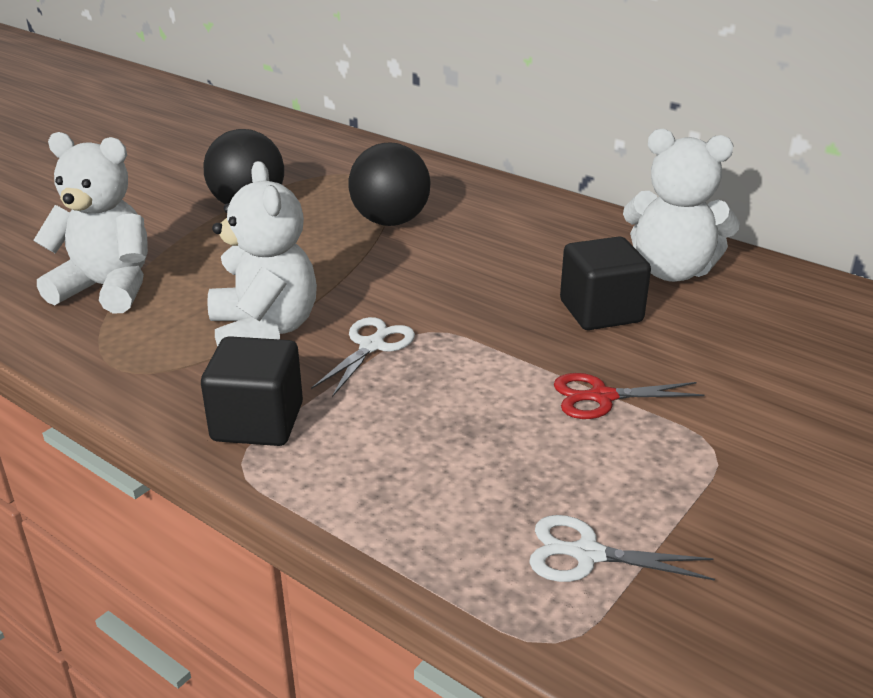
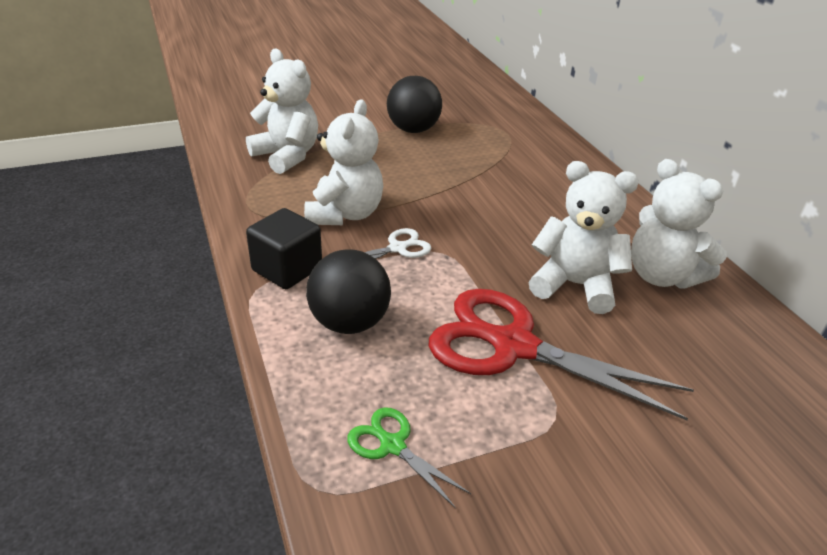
camera: 30 degrees right, 5 degrees up
black ball [348,143,431,226] -> black ball moved to [306,249,391,334]
white scissors [529,515,715,582] -> green scissors [347,407,471,509]
red scissors [554,373,704,419] -> red scissors [429,289,694,420], size x2.18
black cube [560,236,651,330] -> white teddy bear [529,161,639,314]

